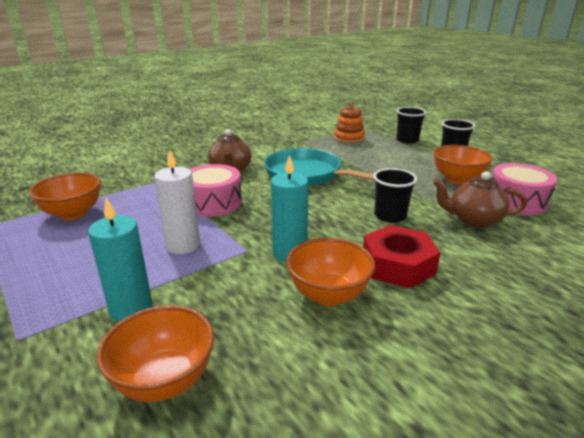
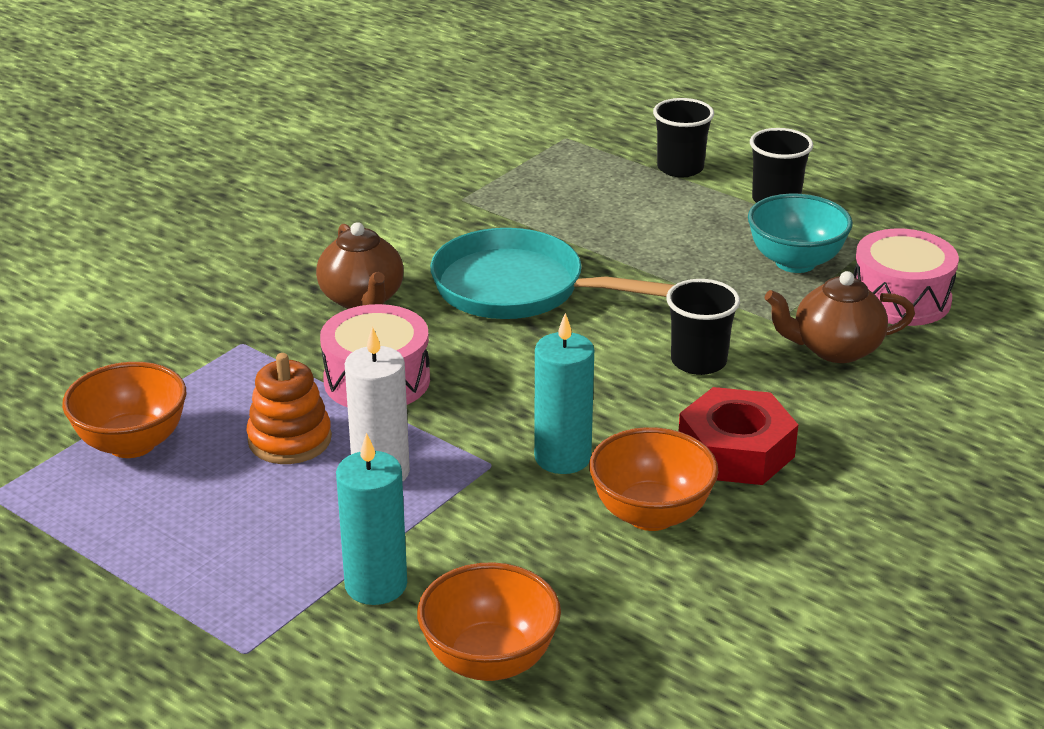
camera: 15 degrees left, 5 degrees up
orange stacking toy [334,101,365,144] -> orange stacking toy moved to [246,353,332,464]
orange bowl [433,145,493,184] -> turquoise bowl [748,194,853,273]

